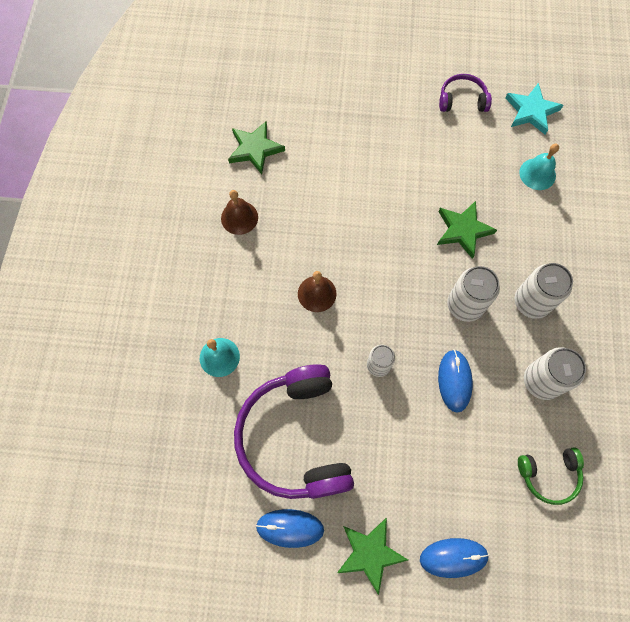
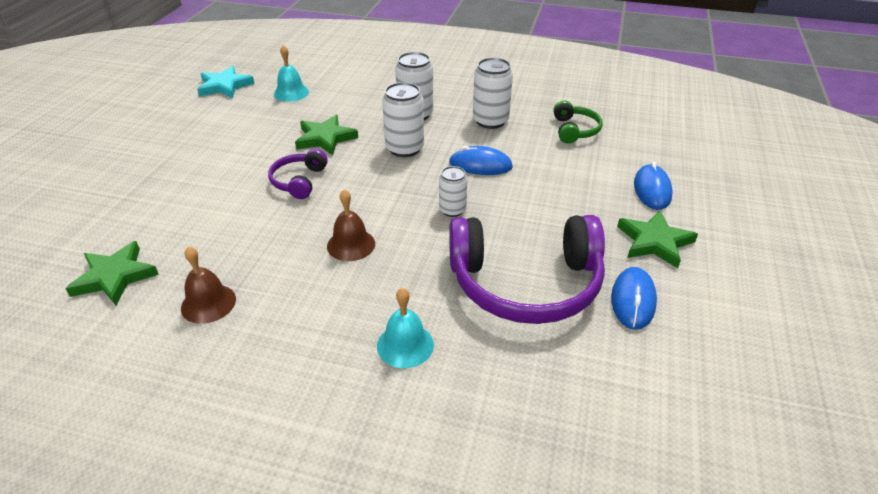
camera: 80 degrees left, 30 degrees down
purple headphones [439,74,492,112] -> purple headphones moved to [268,149,328,199]

